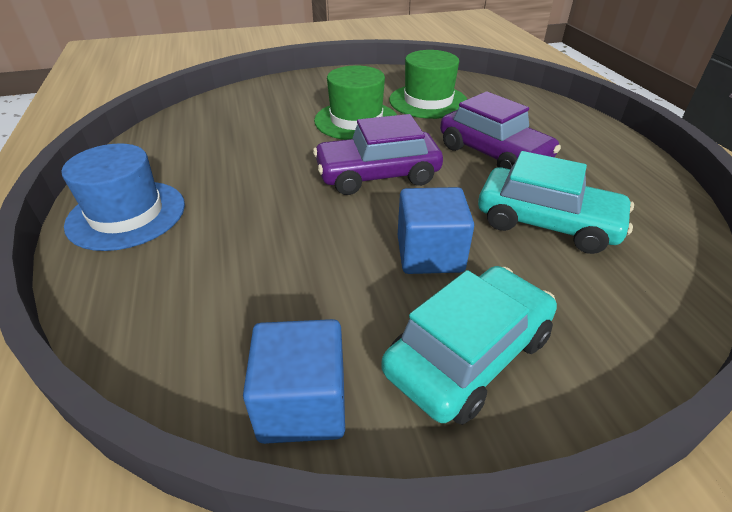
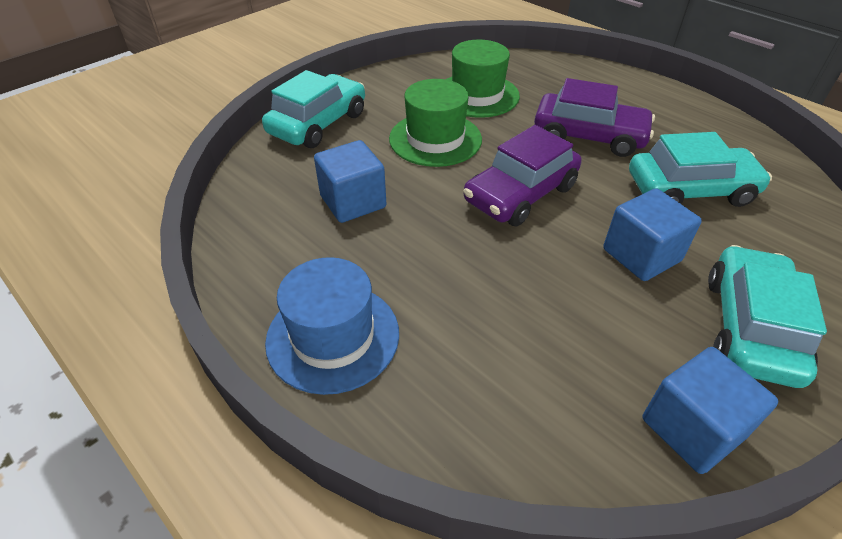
camera: 30 degrees left, 5 degrees up
none -> turquoise car [262,70,365,148]
none -> blue cube [314,140,387,223]

